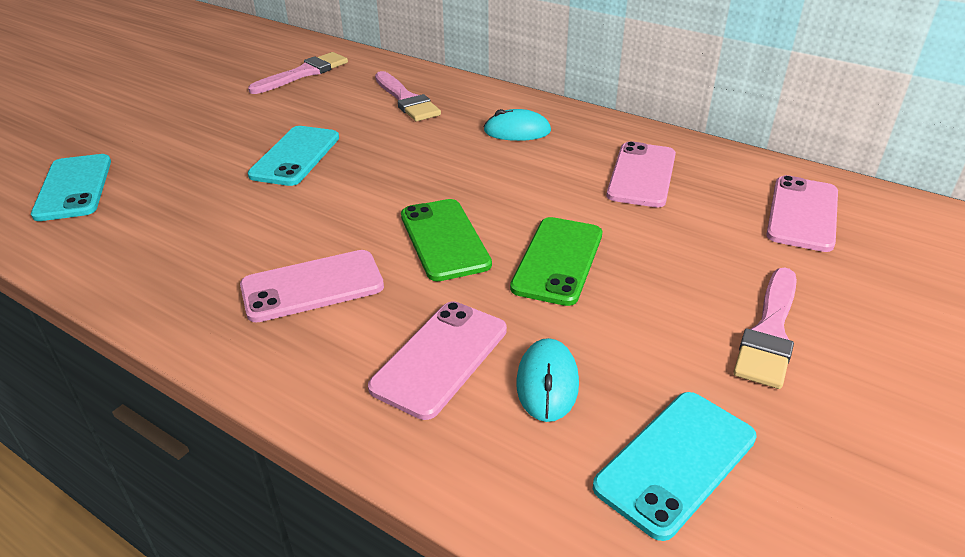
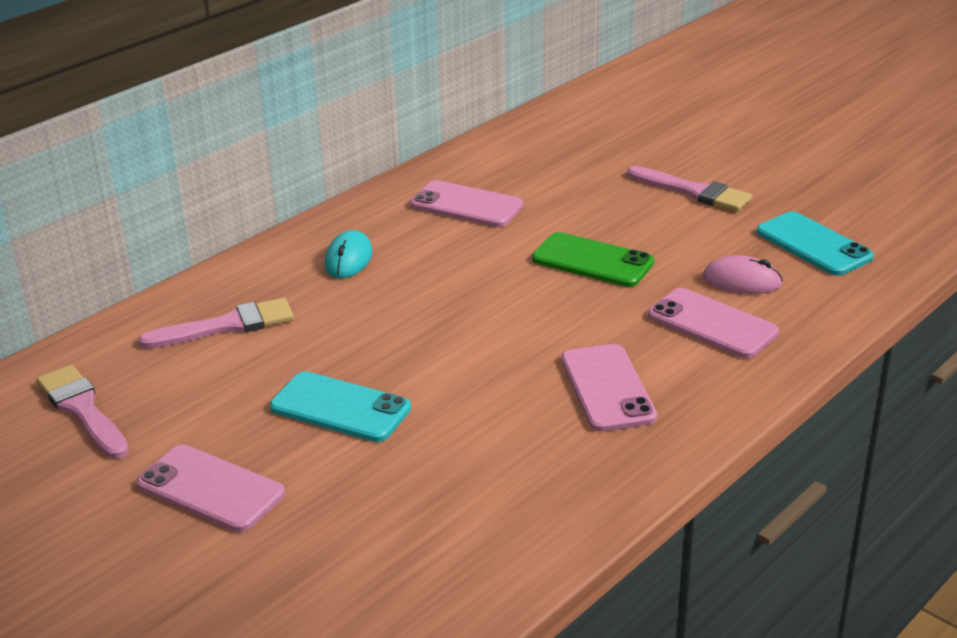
camera: 80 degrees left, 5 degrees down
turquoise phone [31,154,111,221] -> none
green phone [401,199,492,281] -> none
turquoise mouse [516,338,579,422] -> pink mouse [703,255,783,294]
pink phone [766,175,838,252] -> pink phone moved to [136,445,285,532]

